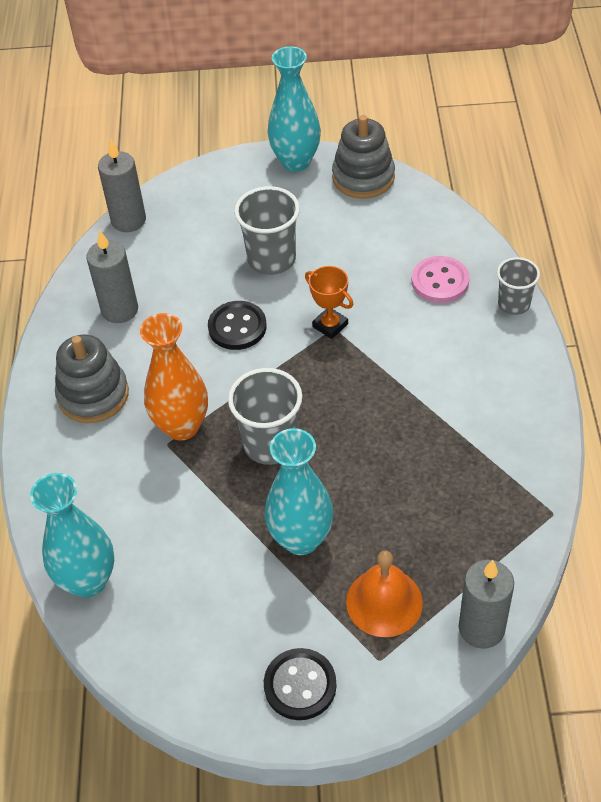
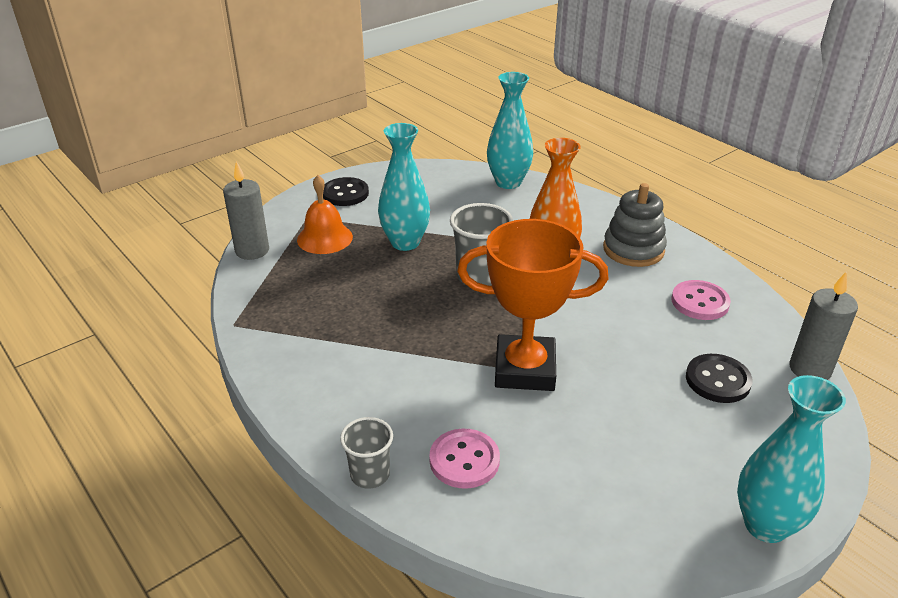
camera: 140 degrees right, 15 degrees down
grey candle [86,230,138,323] -> pink button [672,280,731,320]
black button [208,301,267,350] -> black button moved to [686,354,752,403]
grey cup [234,186,300,275] -> none
orange trophy [305,266,353,339] -> orange trophy [457,219,608,391], size x2.14
grey stacking toy [332,115,395,199] -> none

